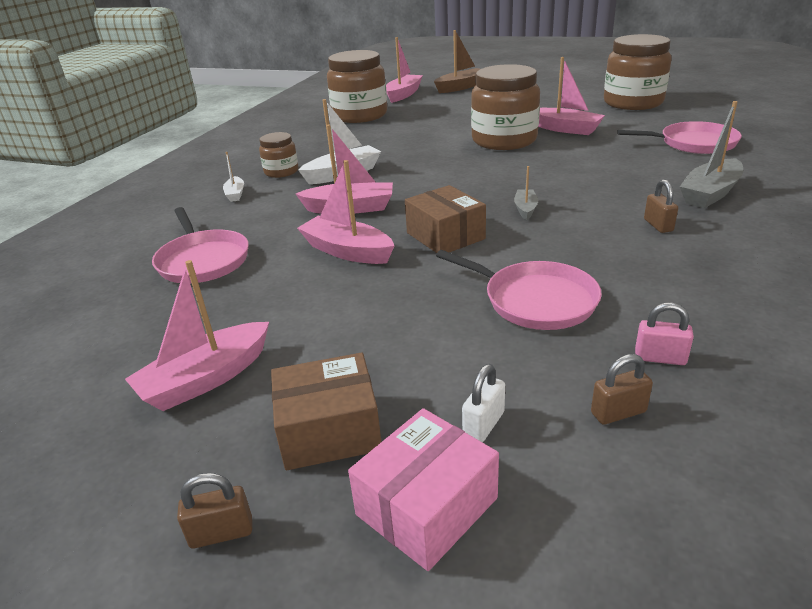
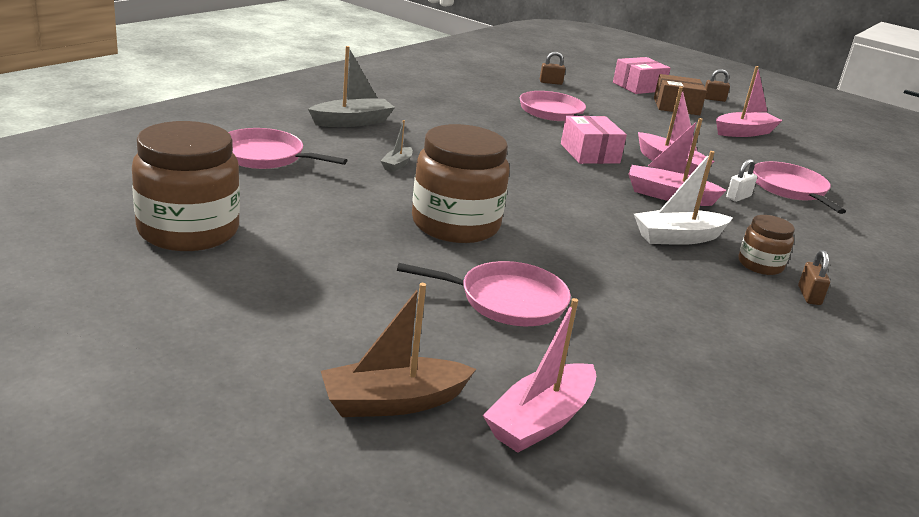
camera: 170 degrees left, 5 degrees down
white boat [223,152,244,202] -> none
brown jar [327,50,387,123] -> none
brown box [405,185,486,253] -> pink box [561,116,627,164]
white padlock [462,364,505,442] -> white padlock moved to [726,159,757,202]
grey boat [514,166,538,220] -> grey boat moved to [381,120,413,172]
pink boat [538,57,605,135] -> none
pink padlock [635,302,694,365] -> none
brown padlock [644,179,678,233] -> brown padlock moved to [798,250,830,305]
none -> pink pan [397,261,571,326]

